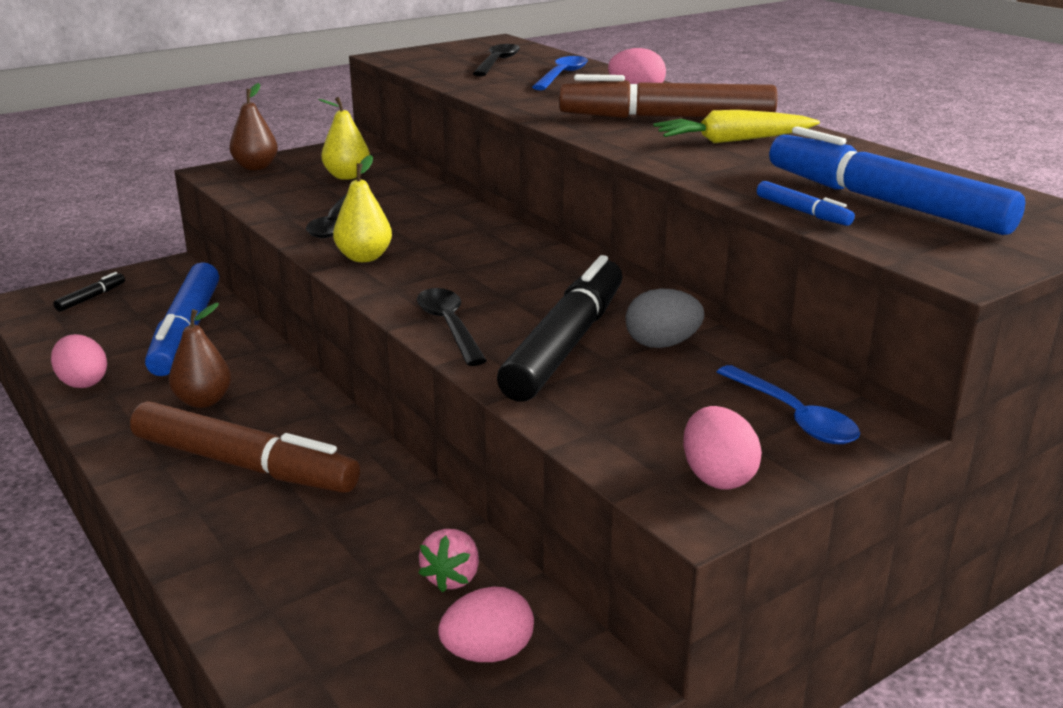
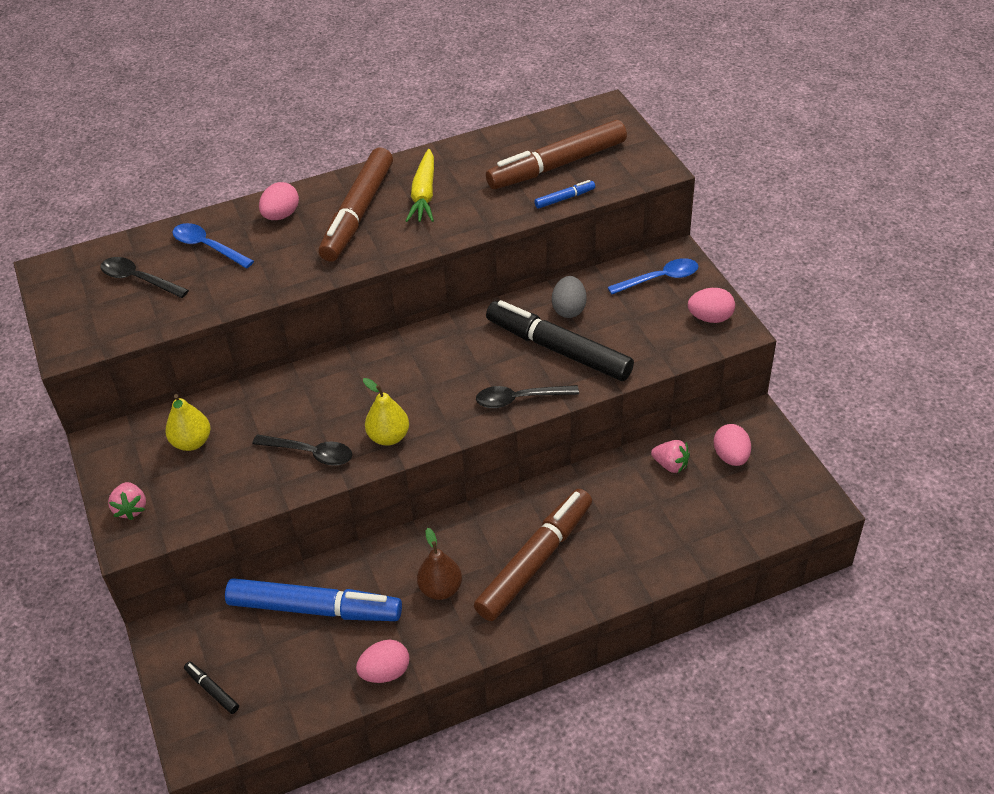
camera: 75 degrees left, 20 degrees up
brown pear [229,83,278,170] -> pink strawberry [108,482,146,520]
blue marker [769,126,1025,235] -> brown marker [486,120,627,189]

